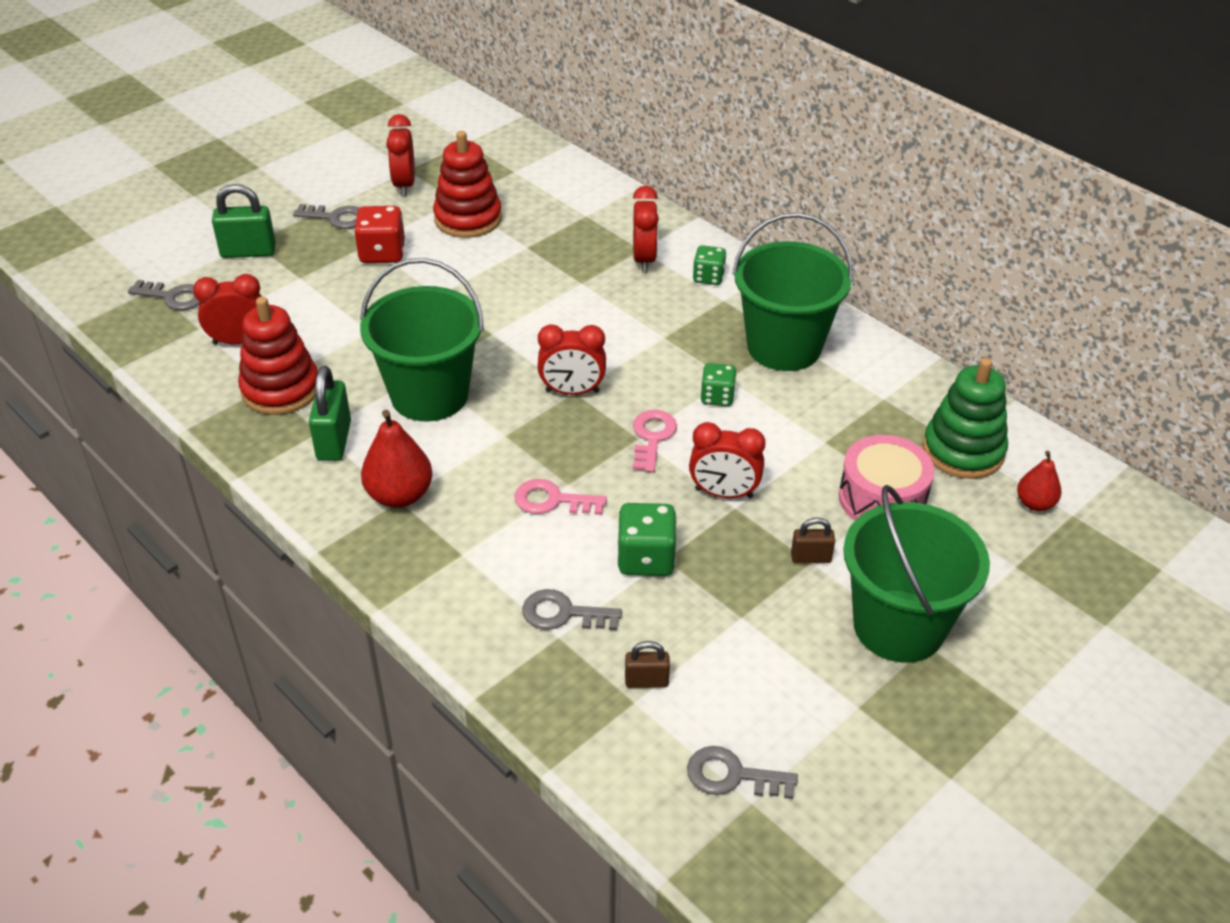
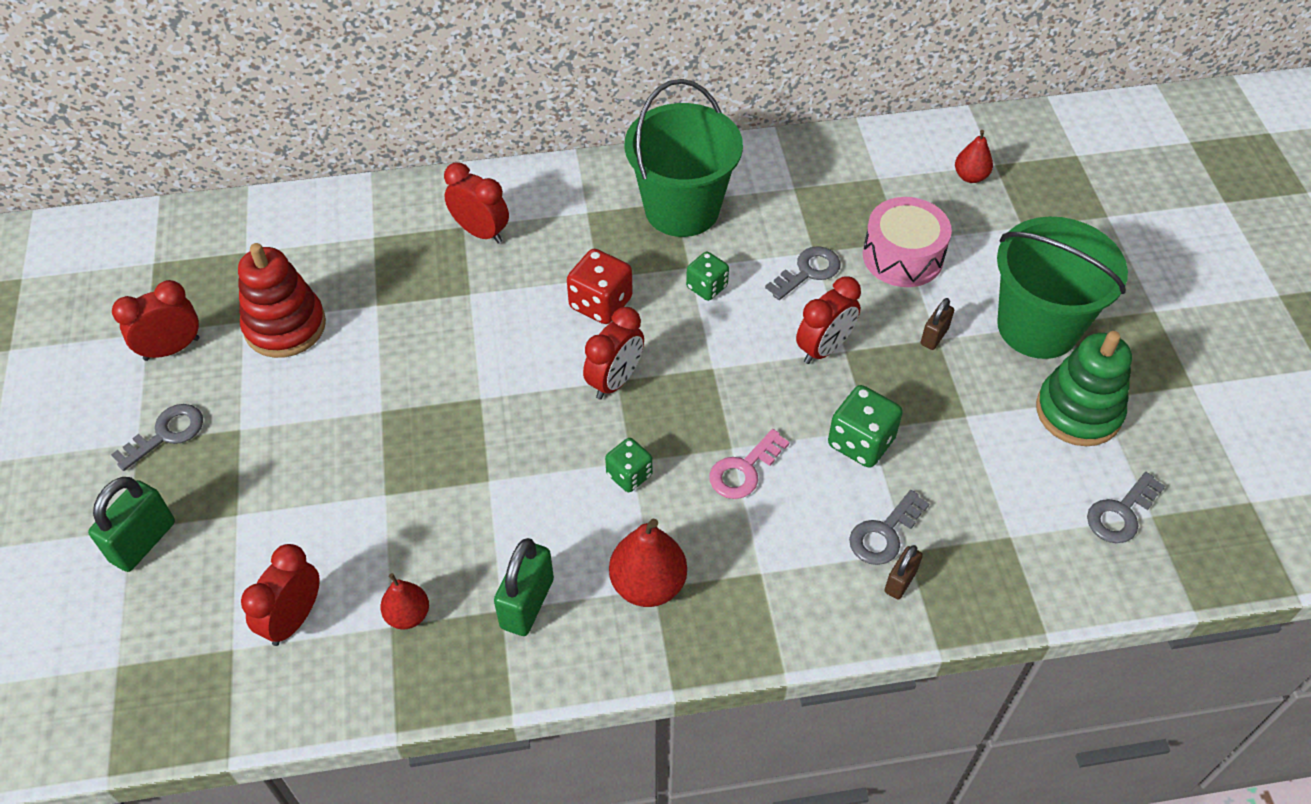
camera: 55 degrees left, 10 degrees up
grey key [128,280,200,311] -> grey key moved to [765,246,840,300]
red stacking toy [238,297,318,415] -> red pear [380,573,429,629]
green padlock [309,366,351,461] -> green padlock turned 75 degrees clockwise [494,538,554,636]
red dice [354,206,405,263] -> red dice moved to [567,249,633,324]
green bucket [360,258,484,421] -> none
red clock [386,114,415,196] -> red clock turned 120 degrees clockwise [112,280,199,361]
brown padlock [625,641,670,688] -> brown padlock moved to [884,545,923,599]
pink key [633,410,677,473] -> none
green dice [693,245,726,285] -> green dice moved to [605,438,653,492]
green stacking toy [923,358,1008,479] -> green stacking toy moved to [1036,331,1132,446]

